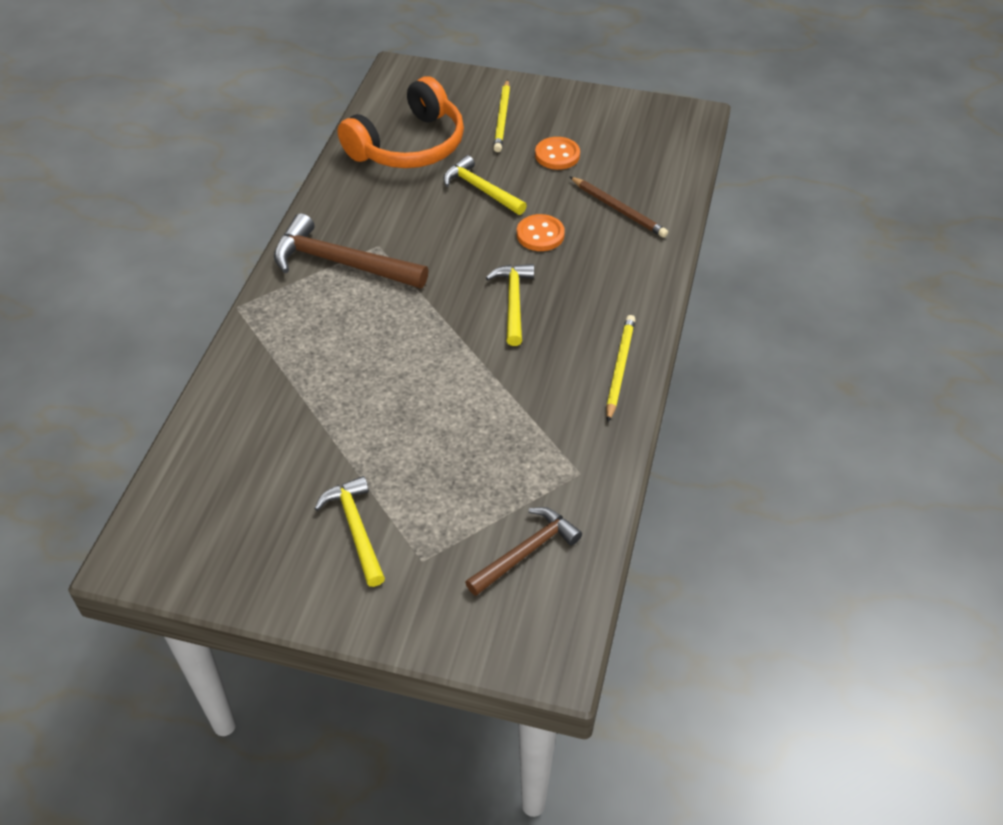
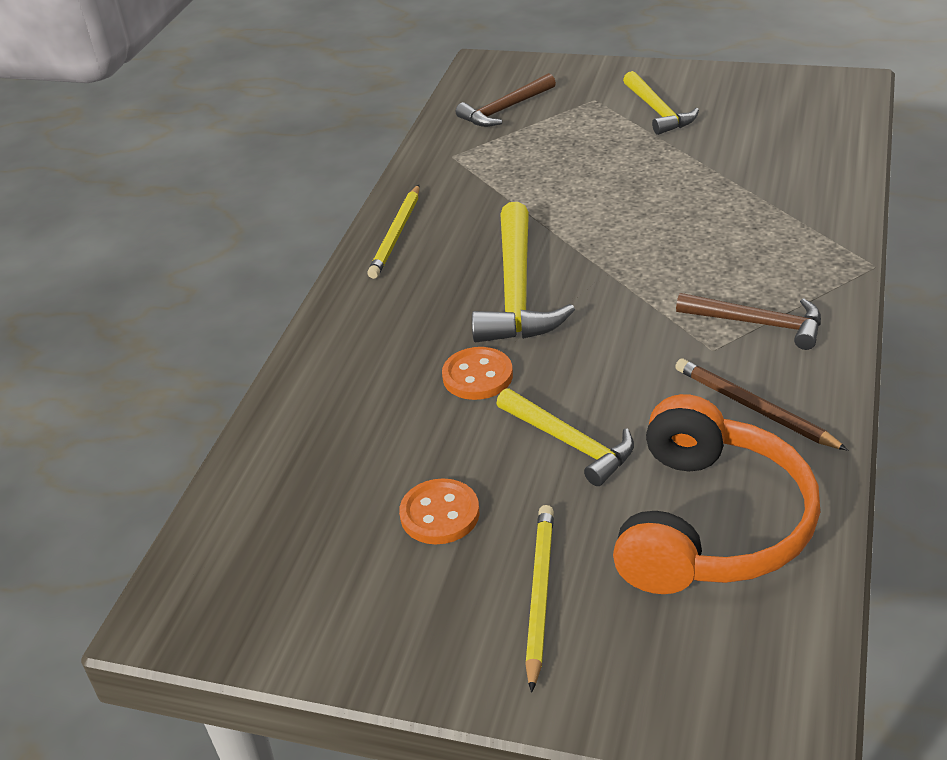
camera: 175 degrees left, 10 degrees down
brown hammer [274,213,428,288] -> brown hammer [676,293,821,350], size x0.64
orange headphones [337,76,464,168] -> orange headphones turned 150 degrees clockwise [613,394,820,594]
yellow hammer [486,264,534,346] -> yellow hammer [472,202,575,342], size x1.55
brown pencil [569,176,668,238] -> brown pencil moved to [675,358,848,451]

